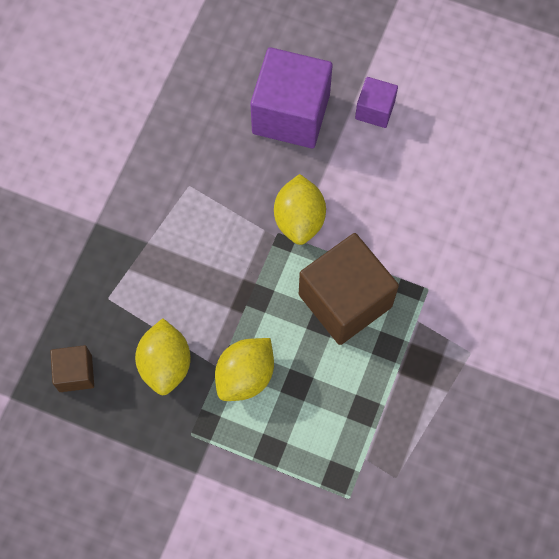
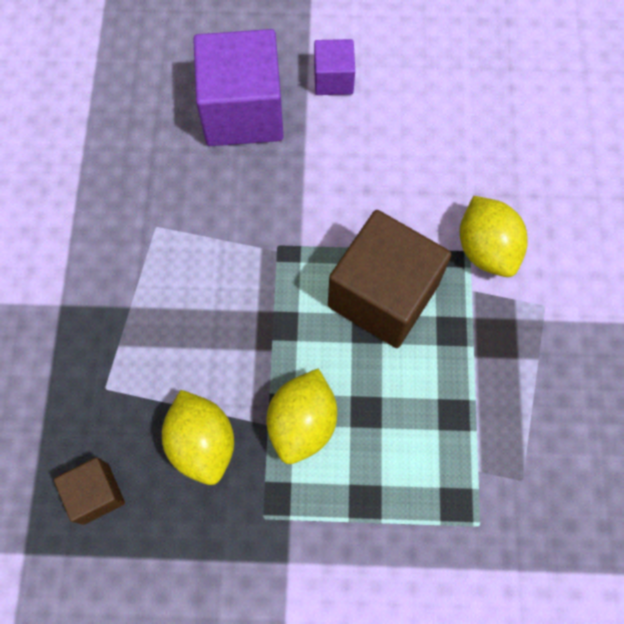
camera: 20 degrees left, 0 degrees up
yellow lemon [274,174,326,245] -> yellow lemon moved to [460,196,528,277]

